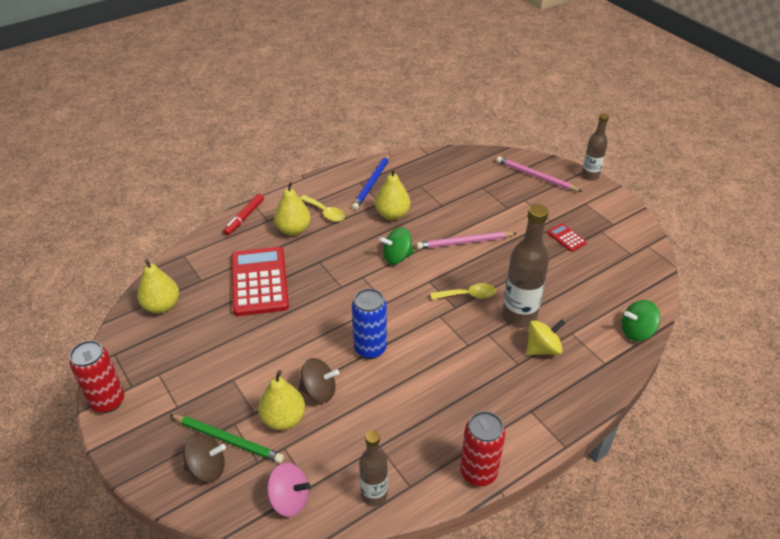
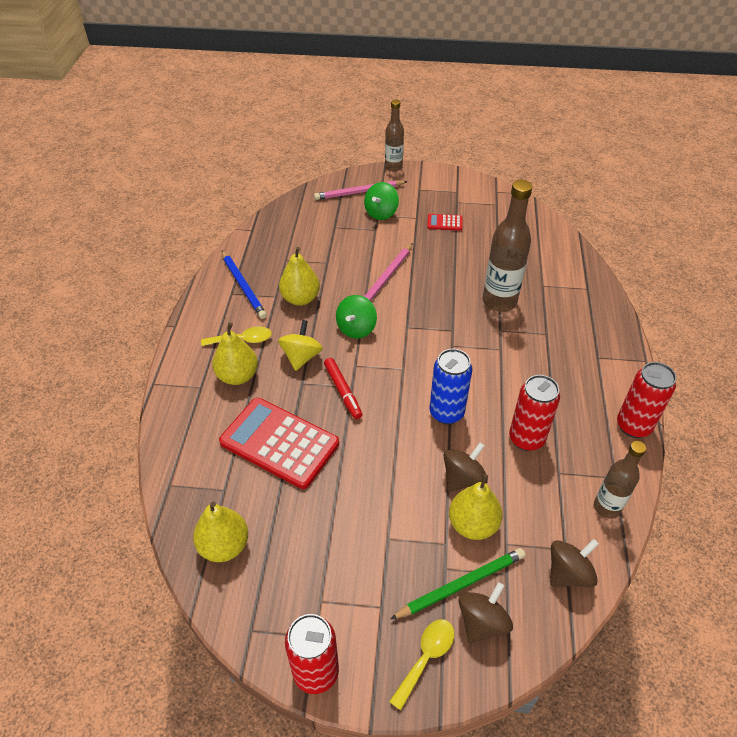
camera: 50 degrees left, 5 degrees up
red marker [223,194,264,235] -> red marker moved to [324,358,363,419]
pink spinning top [267,463,310,517] -> brown spinning top [550,539,599,587]
yellow spoon [431,283,496,299] -> yellow spoon moved to [389,620,454,710]
yellow spinning top [526,320,565,355] -> yellow spinning top moved to [278,320,323,371]
green spinning top [621,300,660,341] -> green spinning top moved to [364,182,399,220]
none -> red can [509,375,560,451]

